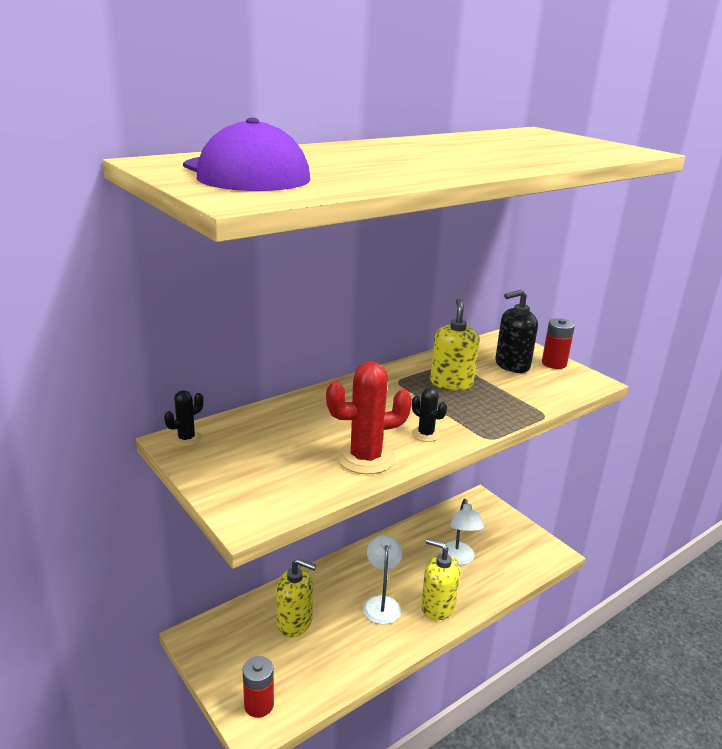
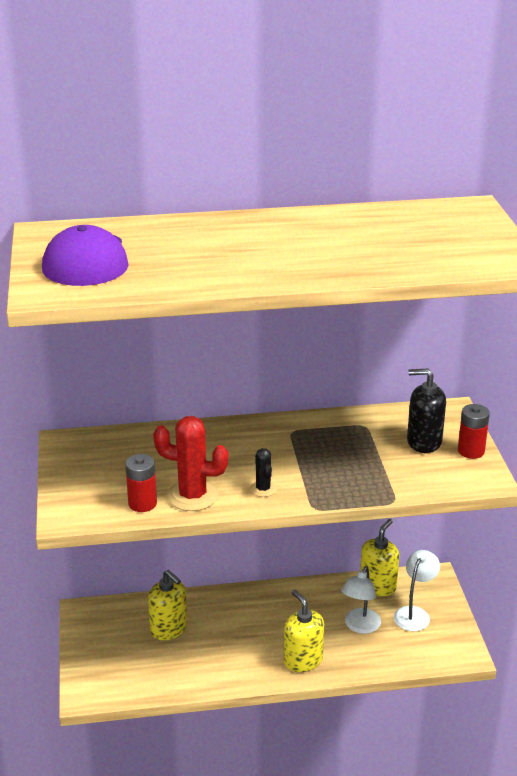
camera: 30 degrees right, 5 degrees up
black cactus [164,390,203,447] -> none
red battery [243,656,274,718] -> red battery moved to [125,454,157,512]
white lamp [363,535,402,624] -> white lamp moved to [394,550,440,631]
yellow soap dispenser [430,299,479,391] -> yellow soap dispenser moved to [360,519,399,596]

